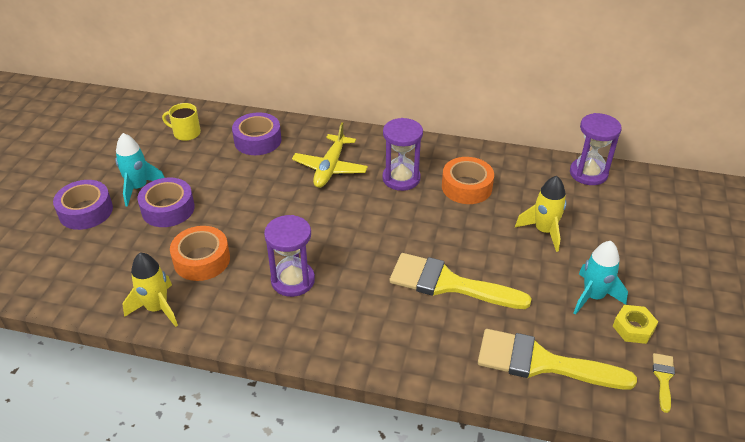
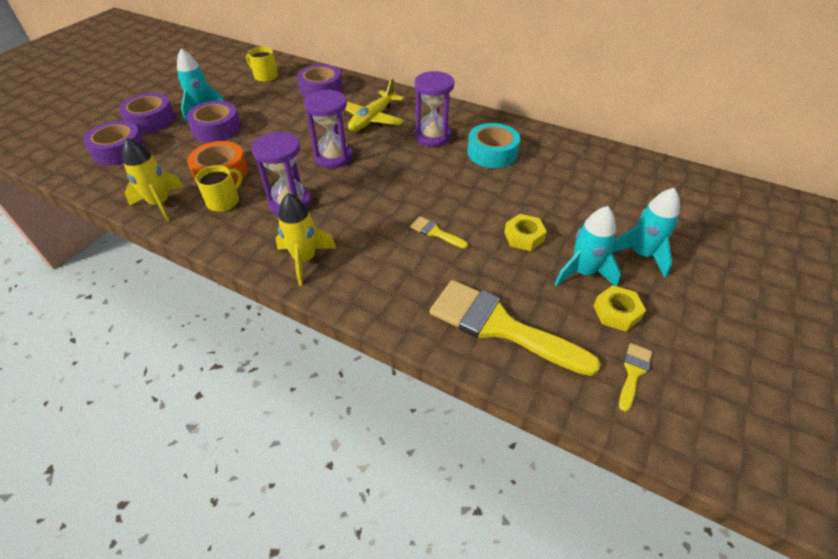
camera: 15 degrees right, 5 degrees up
yellow brush [390,253,531,309] -> yellow brush [410,217,468,248], size x0.43
orange tape [442,157,494,204] -> turquoise tape [468,123,520,168]
yellow rocket [515,176,567,252] -> yellow rocket moved to [276,193,337,286]
purple hourglass [570,113,622,185] -> purple hourglass moved to [304,90,353,168]
none -> purple tape [83,121,146,166]
none -> yellow mug [195,165,242,212]
none -> yellow nut [504,214,547,251]
none -> turquoise rocket [611,188,680,278]

